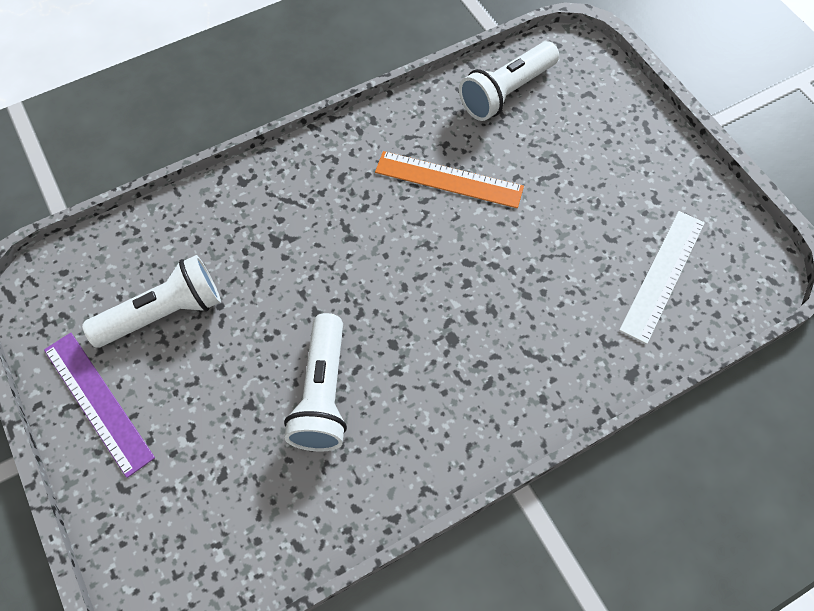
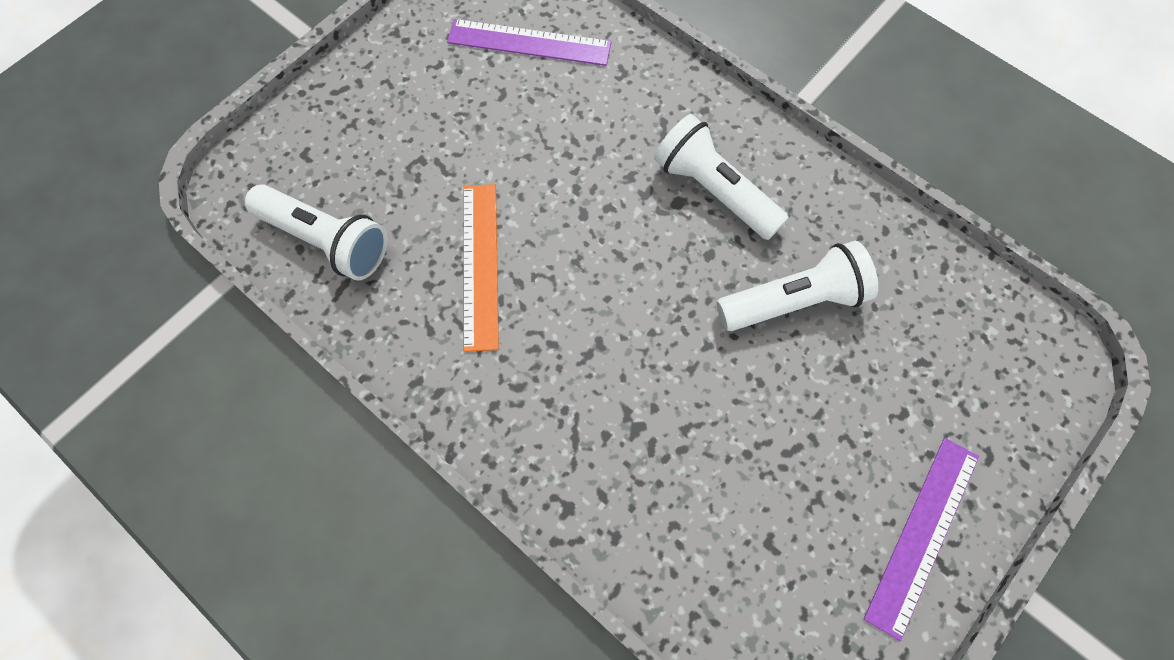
camera: 110 degrees left, 5 degrees up
white flashlight [82,255,221,347] -> white flashlight moved to [654,114,789,240]
white ruler [619,211,705,344] -> purple ruler [447,19,612,66]

